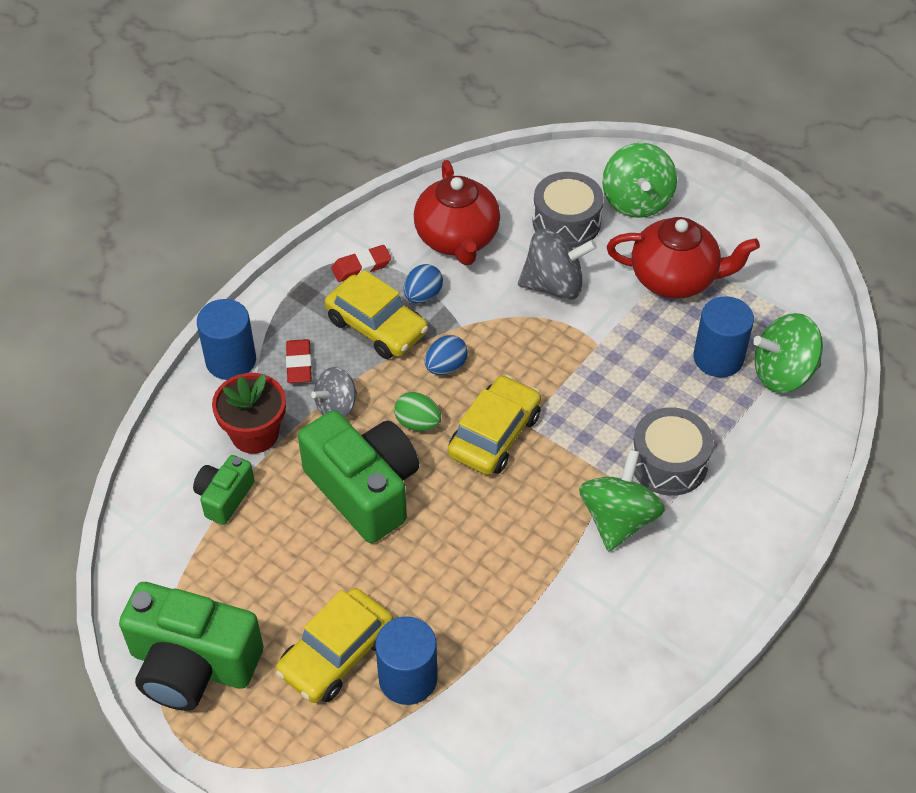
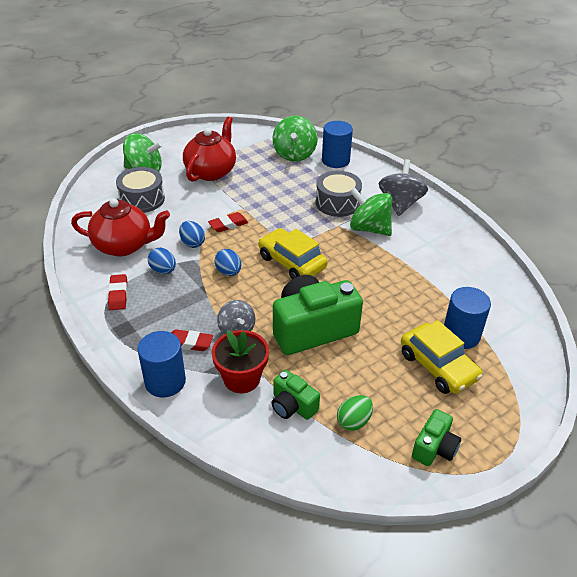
camera: 75 degrees left, 10 degrees down
green camera [119,582,264,711] -> green camera [412,409,461,466], size x0.51
yellow car [325,270,428,359] -> none
green egg [394,392,441,431] -> green egg moved to [337,395,373,431]
grey spinning top [518,229,597,300] -> grey spinning top moved to [379,159,428,216]
blue cylinder [693,296,754,377] -> blue cylinder moved to [322,121,353,168]
none -> blue egg [179,221,205,248]
none -> red eraser [208,212,248,232]

